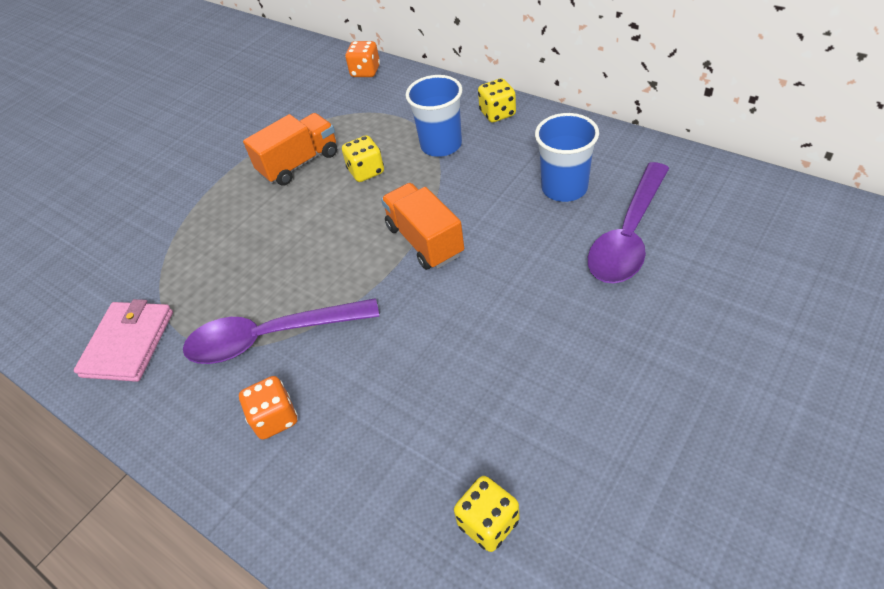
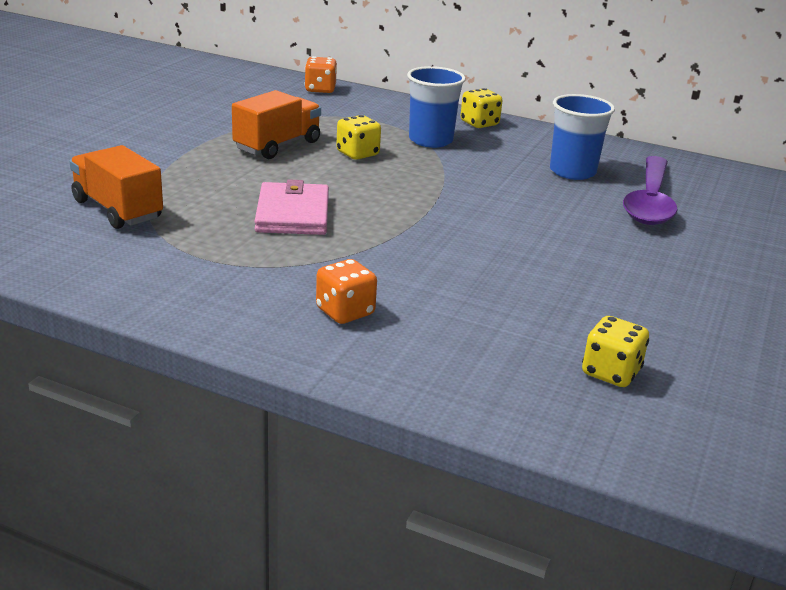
camera: 20 degrees left, 20 degrees down
pink wallet [74,299,173,382] -> pink wallet moved to [255,179,329,235]
purple spoon [183,298,380,364] -> none
orange truck [381,183,464,270] -> orange truck moved to [69,145,163,229]

